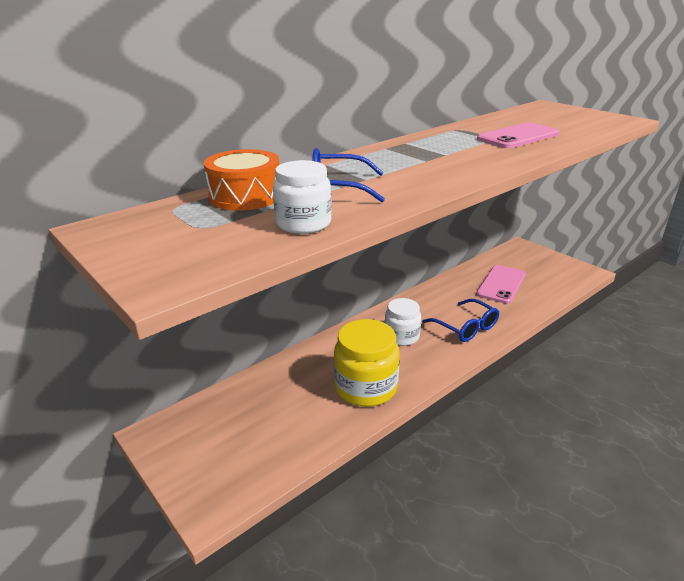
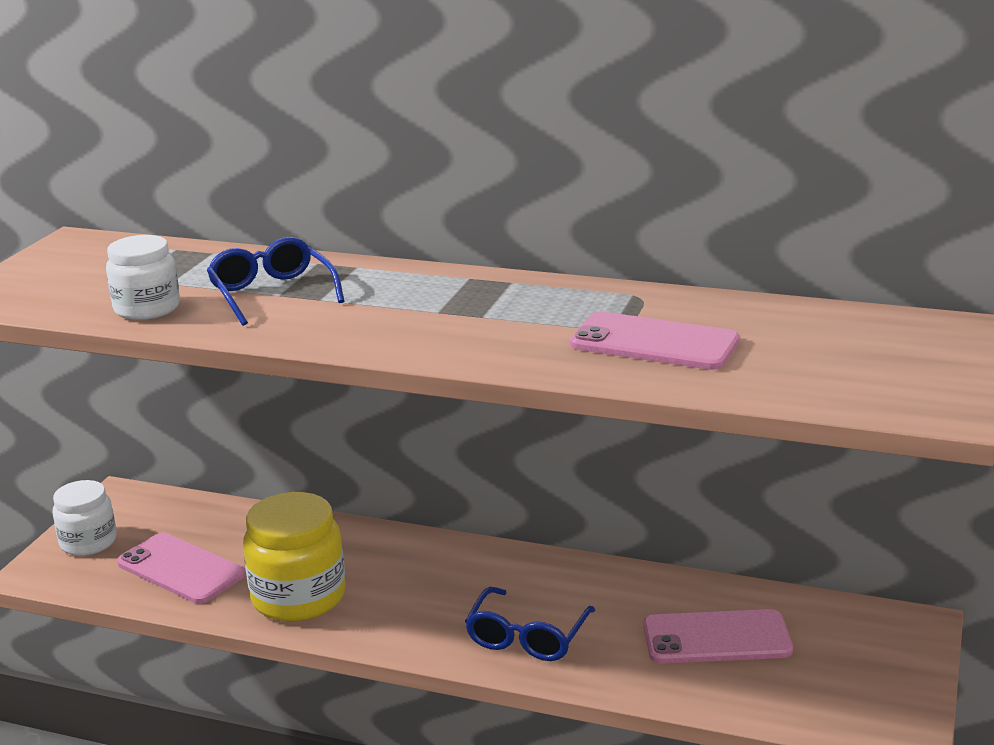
camera: 60 degrees right, 5 degrees down
orange drum [204,149,280,210] -> none
white jar [385,298,421,346] -> white jar moved to [53,480,117,556]
none -> pink phone [117,533,246,604]

